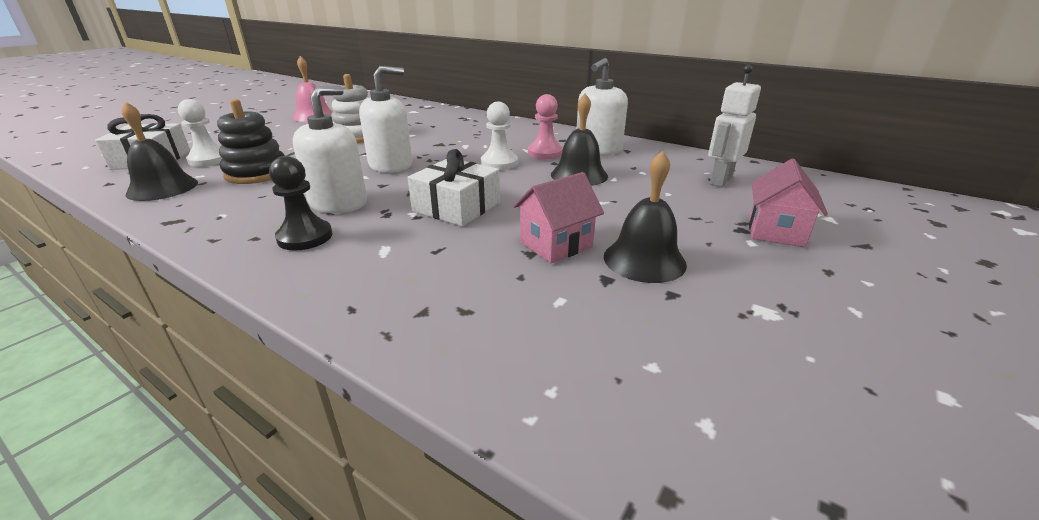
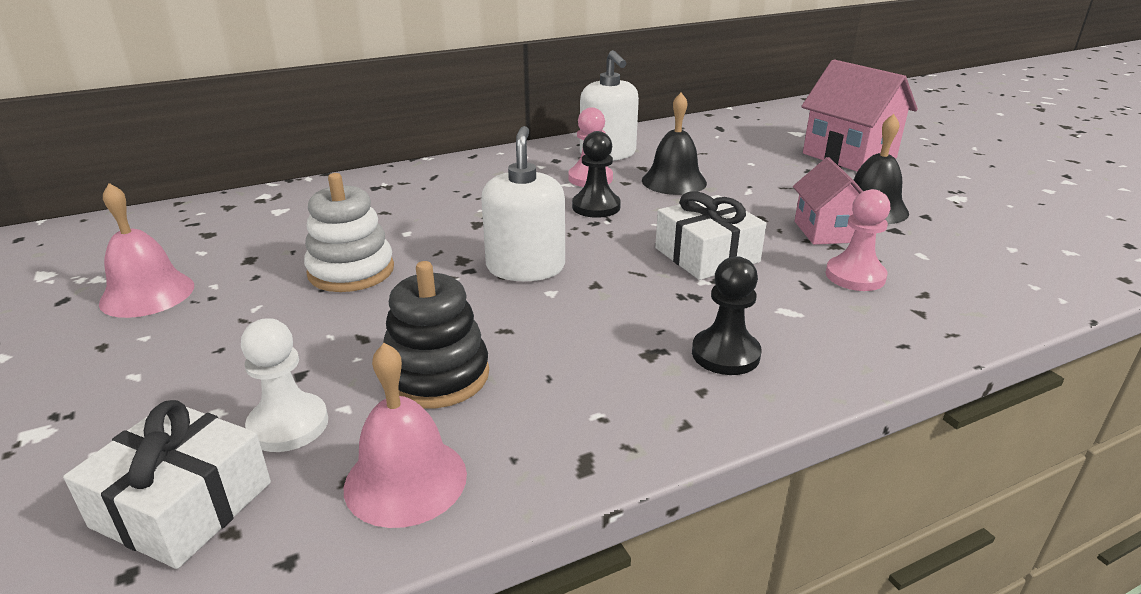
camera: 60 degrees left, 0 degrees up
black bell [121,102,198,201] -> pink bell [344,343,467,528]
white soap dispenser [293,86,367,213] -> none
white pawn [481,102,518,170] -> black pawn [572,131,621,218]
white robot [708,64,761,187] -> none
pink house [749,159,828,247] -> pink house [801,59,918,172], size x1.60
none -> pink pawn [826,189,890,291]

